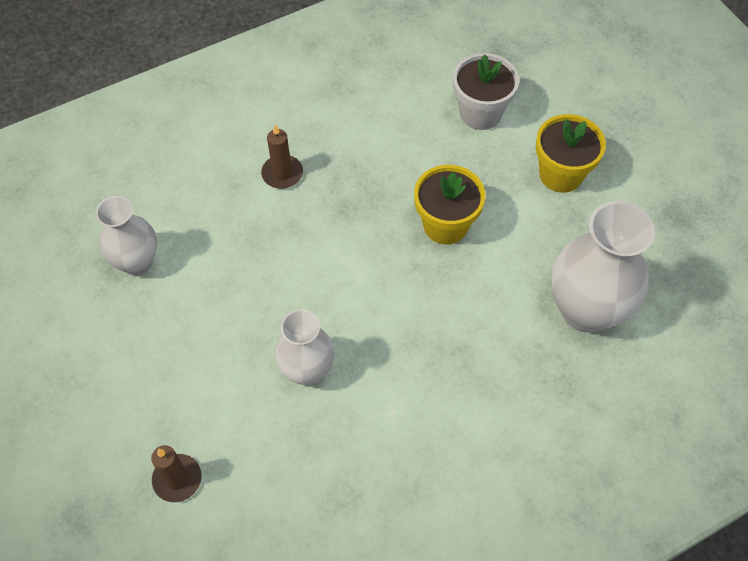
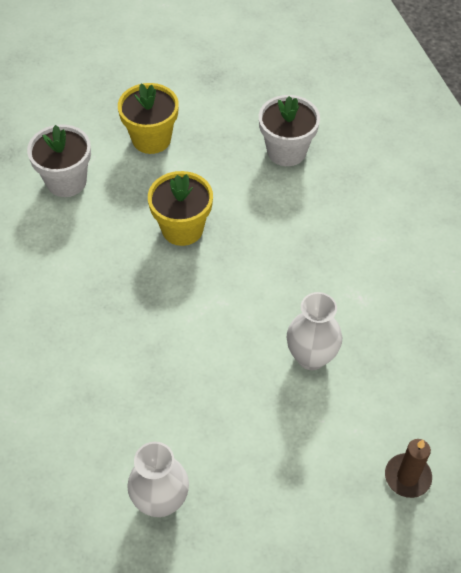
camera: 80 degrees left, 5 degrees down
brown candle [261,124,303,189] -> none
white vase [551,201,655,333] -> white flower pot [259,95,320,166]

